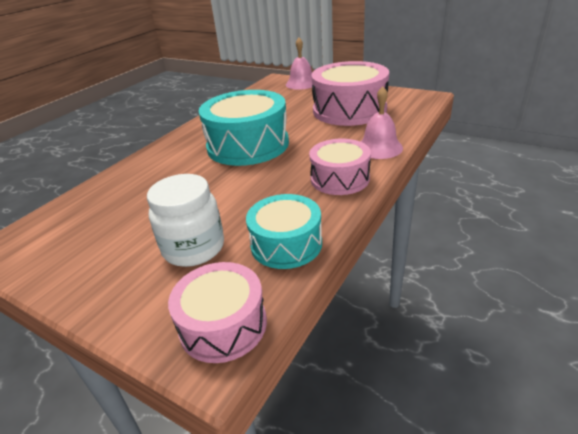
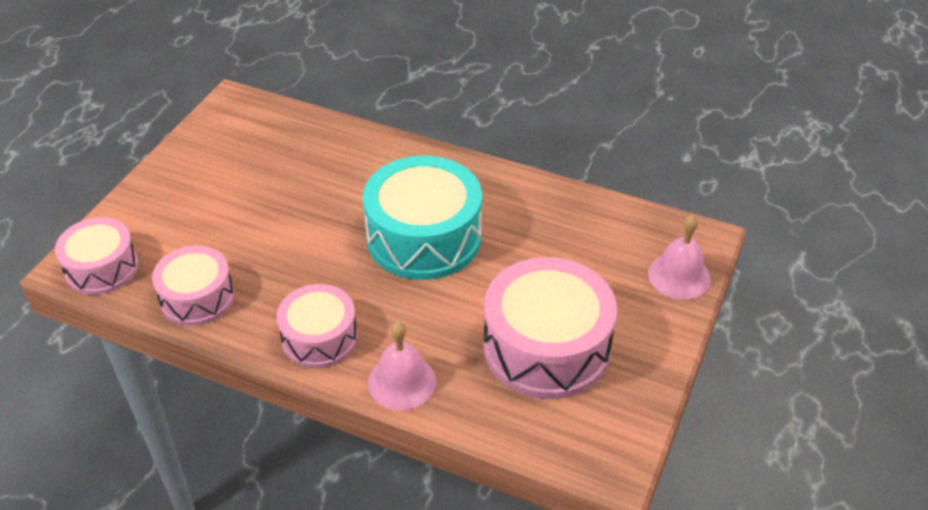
camera: 80 degrees right, 10 degrees up
white jar [147,174,224,267] -> none
turquoise drum [246,194,322,269] -> pink drum [152,246,234,326]

